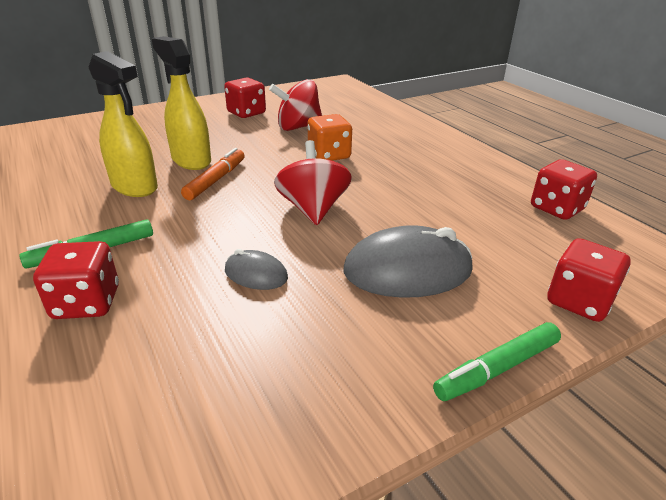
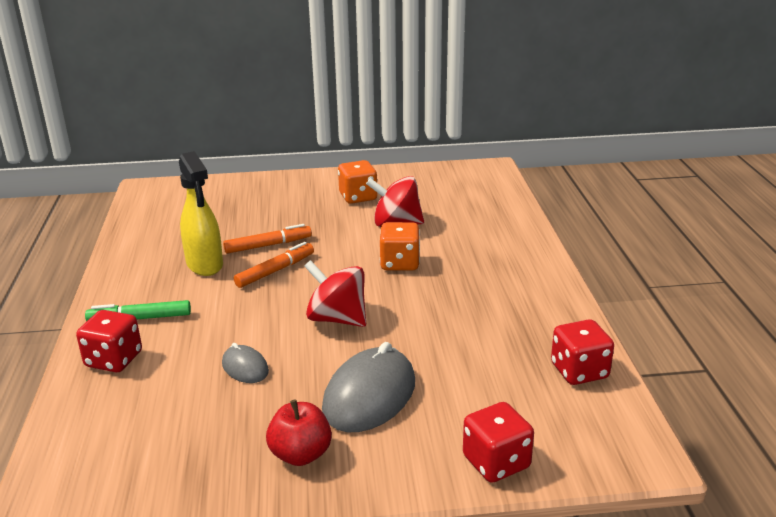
camera: 25 degrees right, 5 degrees down
yellow spray bottle [151,36,211,170] -> orange marker [223,224,312,254]
red dice [224,77,266,118] -> orange dice [338,160,377,204]
red spinning top [274,140,352,225] -> red spinning top turned 75 degrees counterclockwise [304,260,366,327]
grey mouse [343,225,473,298] -> grey mouse turned 75 degrees counterclockwise [322,342,415,432]
green marker [433,322,561,401] -> none
none -> red apple [266,399,332,466]

